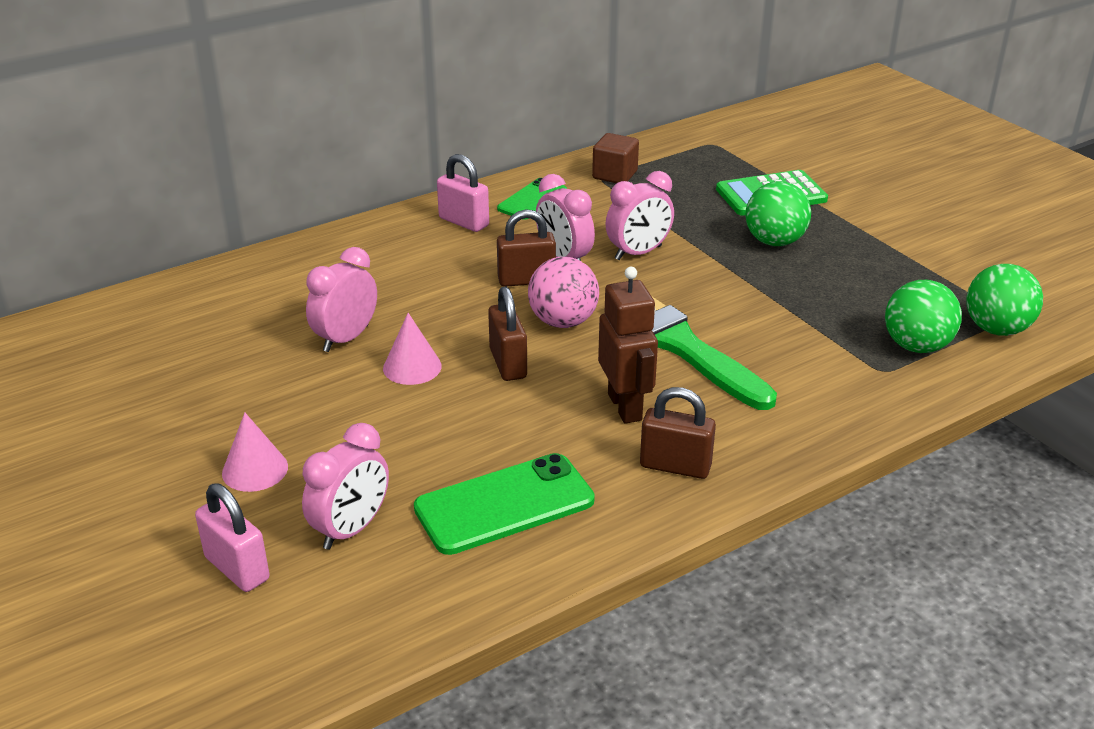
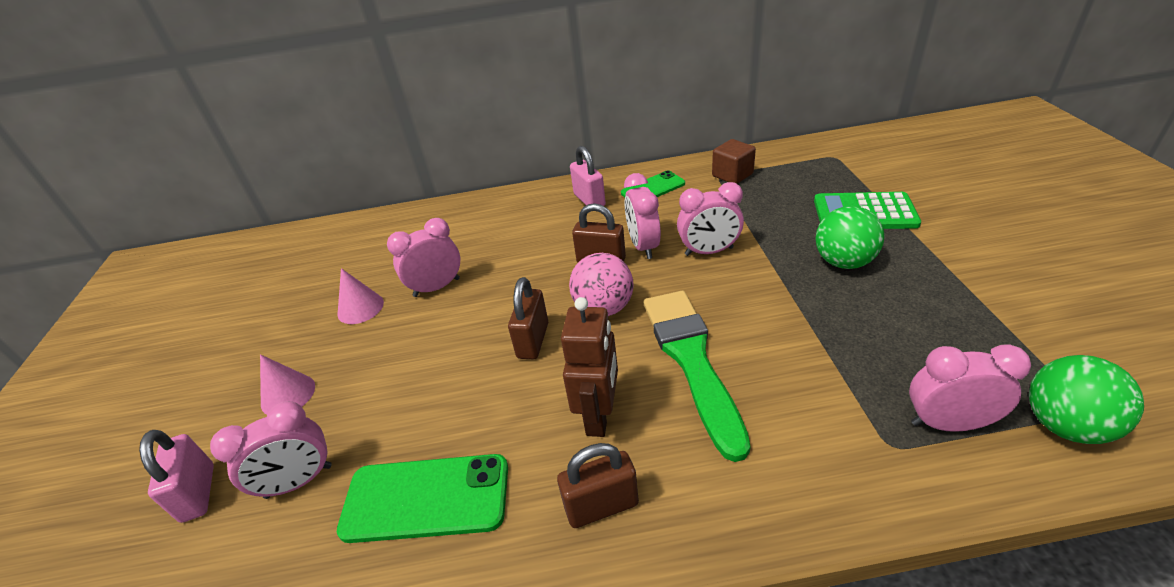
camera: 30 degrees right, 5 degrees up
pink cone [383,313,442,385] -> pink cone moved to [338,268,384,324]
brown padlock [640,387,716,479] -> brown padlock turned 60 degrees counterclockwise [557,443,639,528]
green ball [885,280,962,353] -> pink clock [909,344,1031,432]

